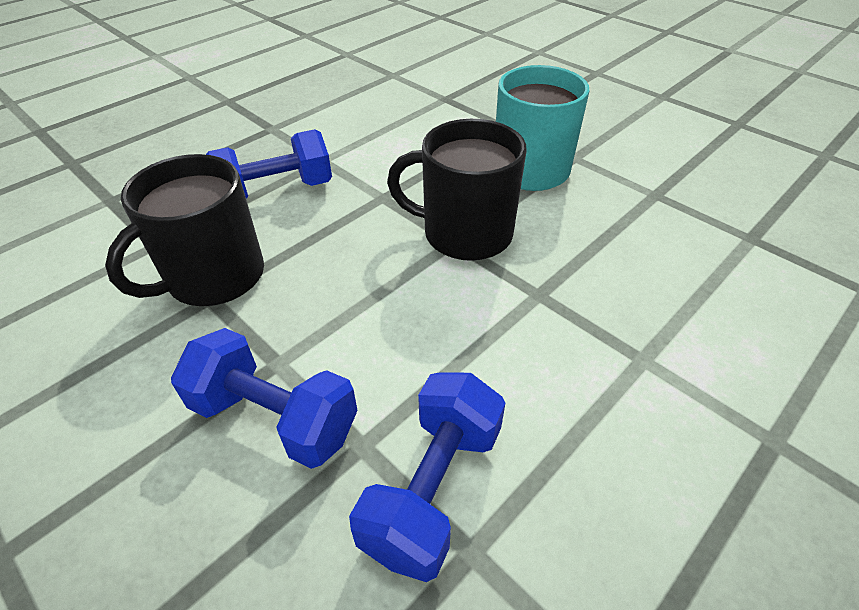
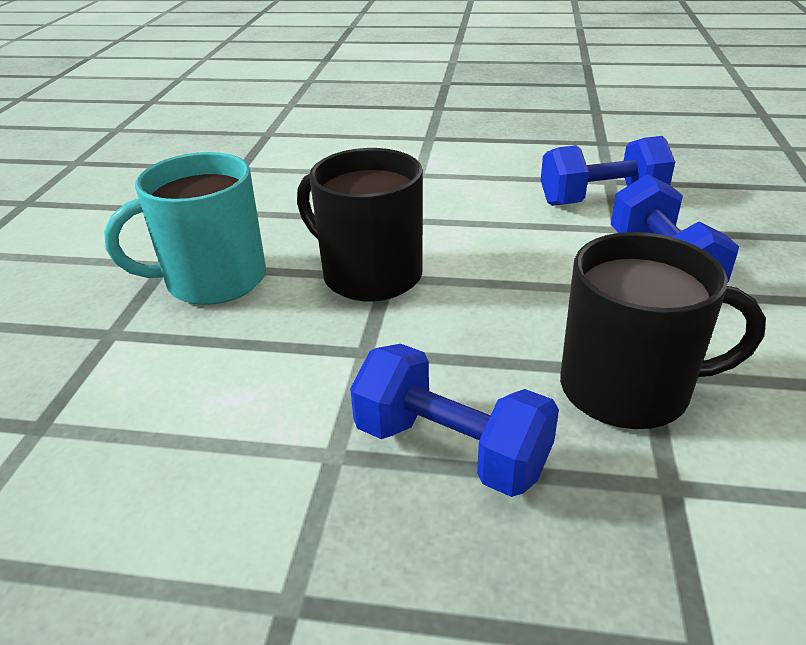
camera: 125 degrees left, 10 degrees down
black mug [387,119,527,261] -> black mug turned 150 degrees clockwise [297,148,423,302]

